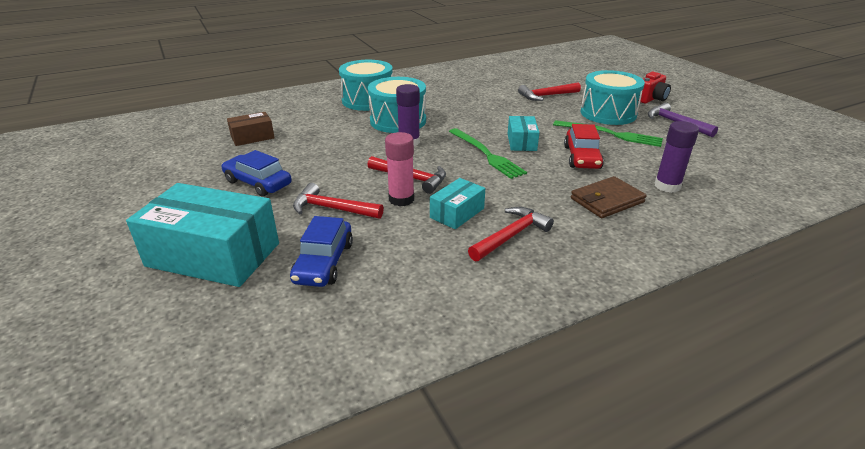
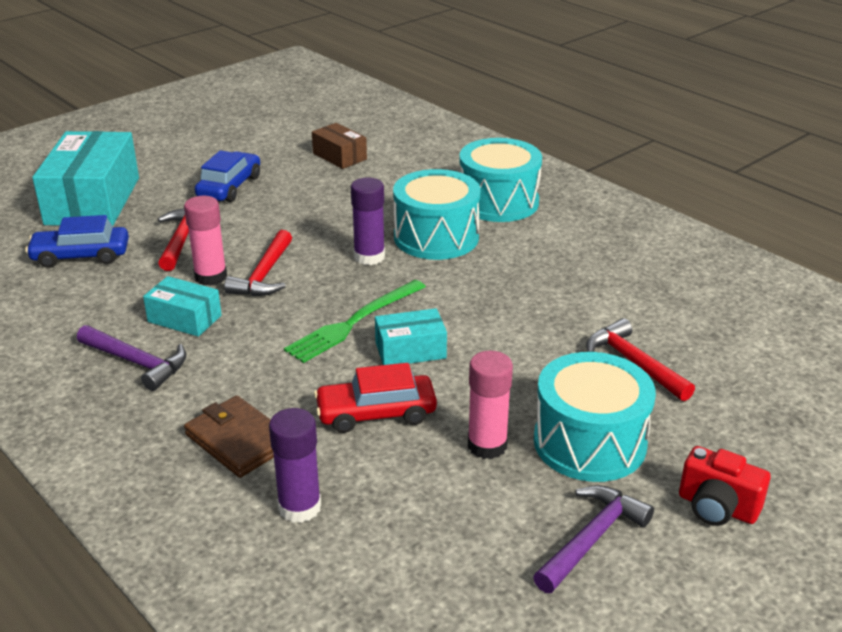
camera: 75 degrees right, 0 degrees up
red hammer [468,207,554,261] -> purple hammer [77,325,186,391]
green fork [553,120,663,147] -> pink glue stick [468,350,513,459]

